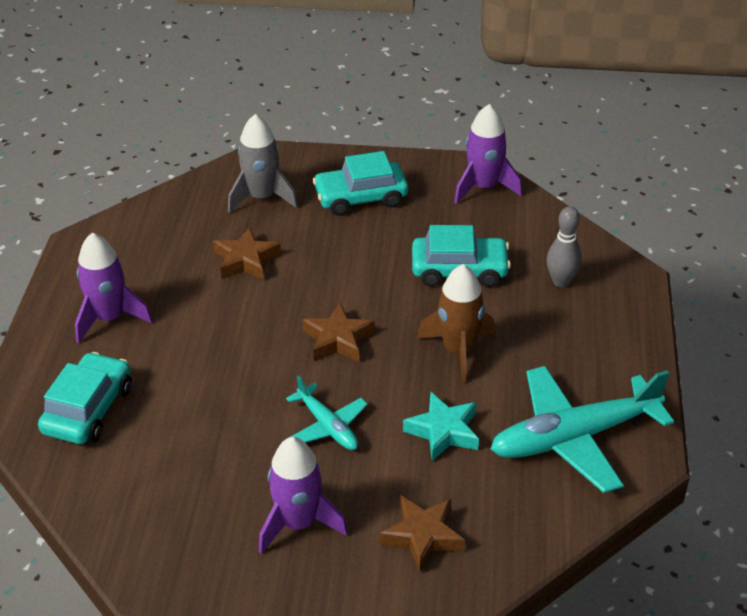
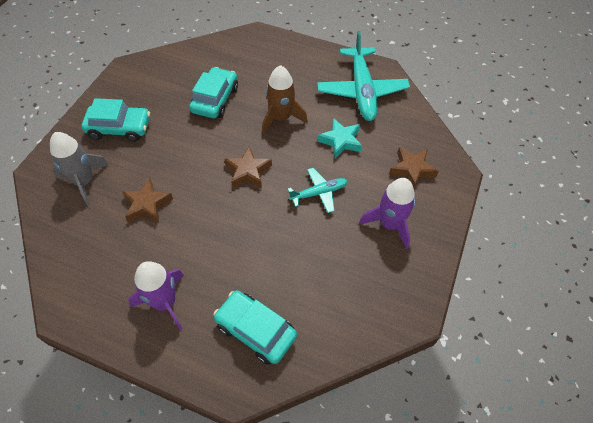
camera: 75 degrees left, 15 degrees up
turquoise car [313,151,408,216] -> turquoise car turned 90 degrees counterclockwise [82,98,150,142]
purple rocket [454,104,522,204] -> none
grey bowling pin [547,206,582,288] -> none

